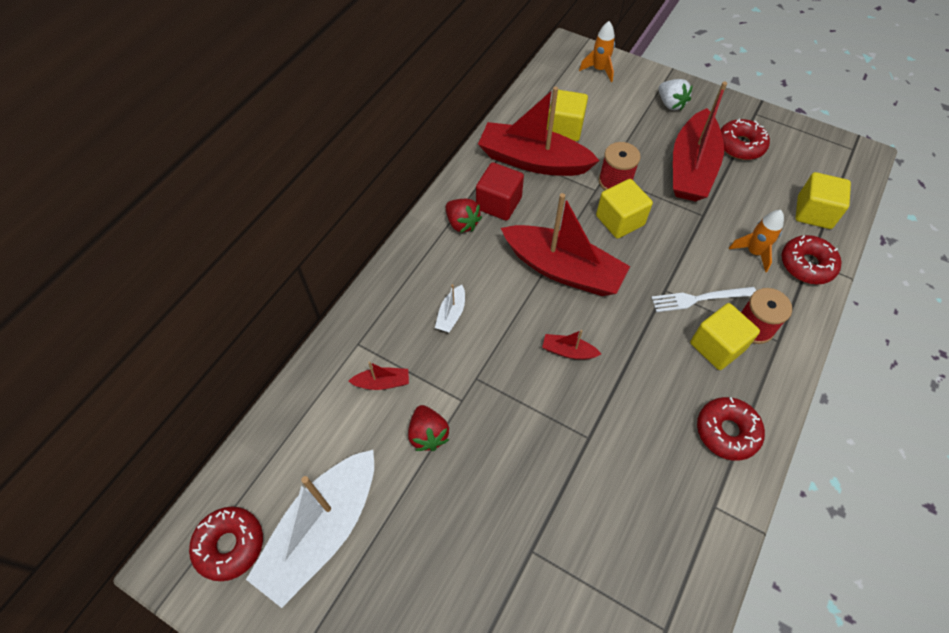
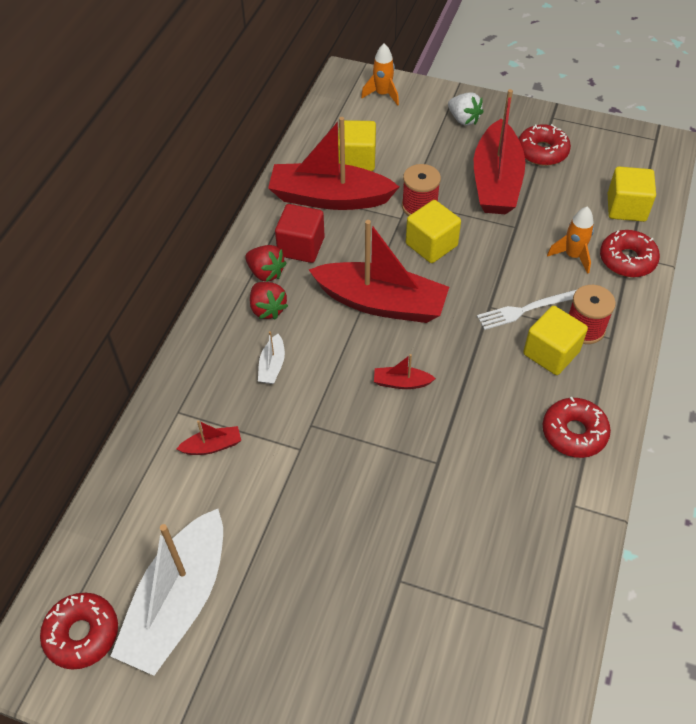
camera: 10 degrees left, 5 degrees down
red strawberry [408,405,449,451] -> red strawberry moved to [250,282,288,320]

